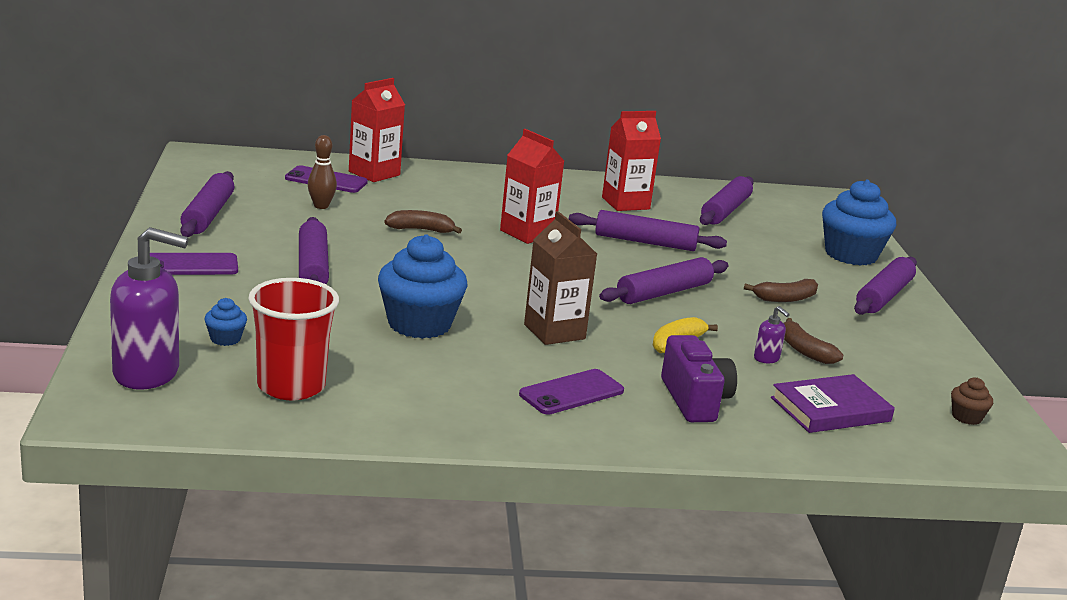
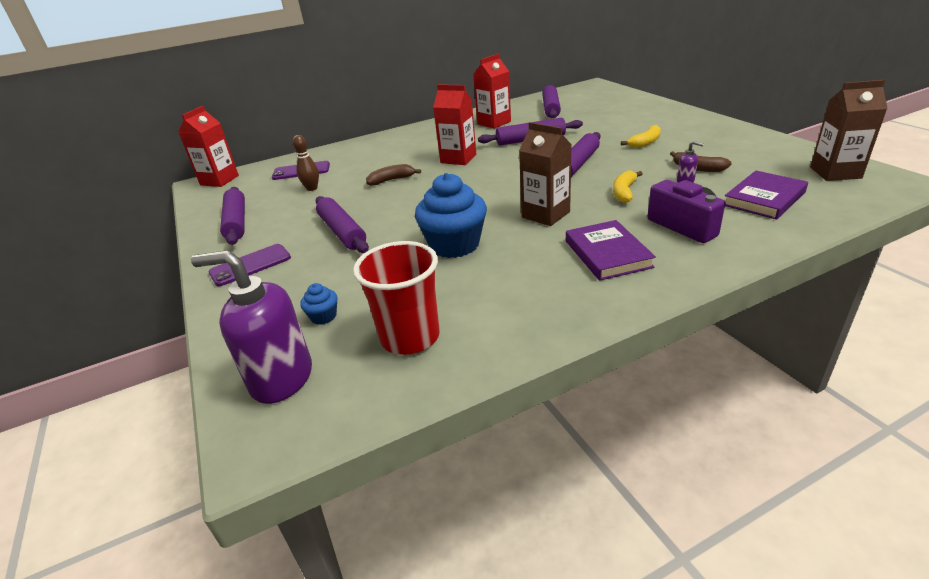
camera: 15 degrees left, 10 degrees up
purple soap dispenser [110,227,189,390] -> purple soap dispenser turned 150 degrees counterclockwise [191,250,312,404]
red carton [349,78,405,182] -> red carton moved to [178,106,239,187]
purple phone [519,369,624,415] -> purple book [566,220,656,281]
brown banana [744,279,818,302] -> yellow banana [621,125,661,148]
blue cupcake [822,180,896,266] -> none
purple rolling pin [854,257,917,315] -> none
brown cupcake [951,378,993,425] -> brown carton [810,80,888,181]

